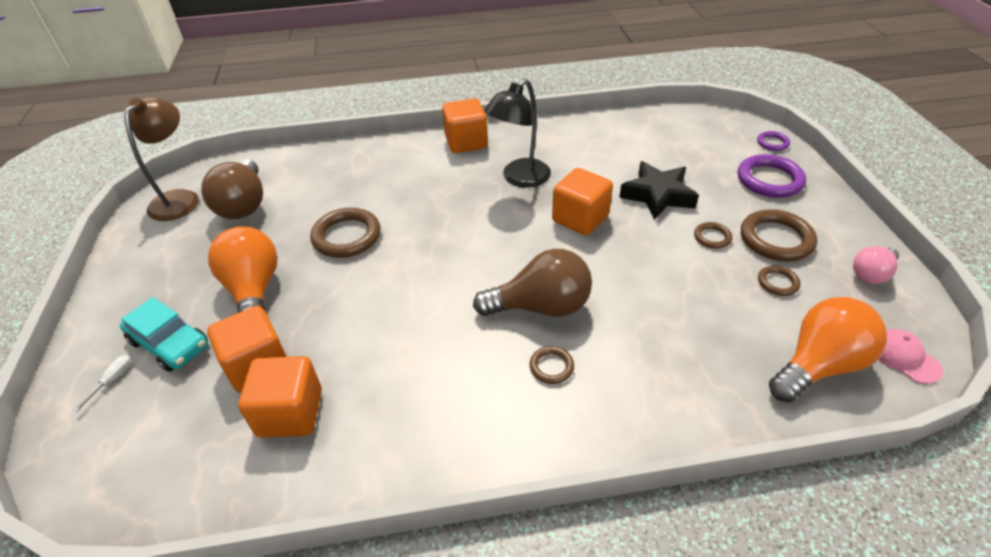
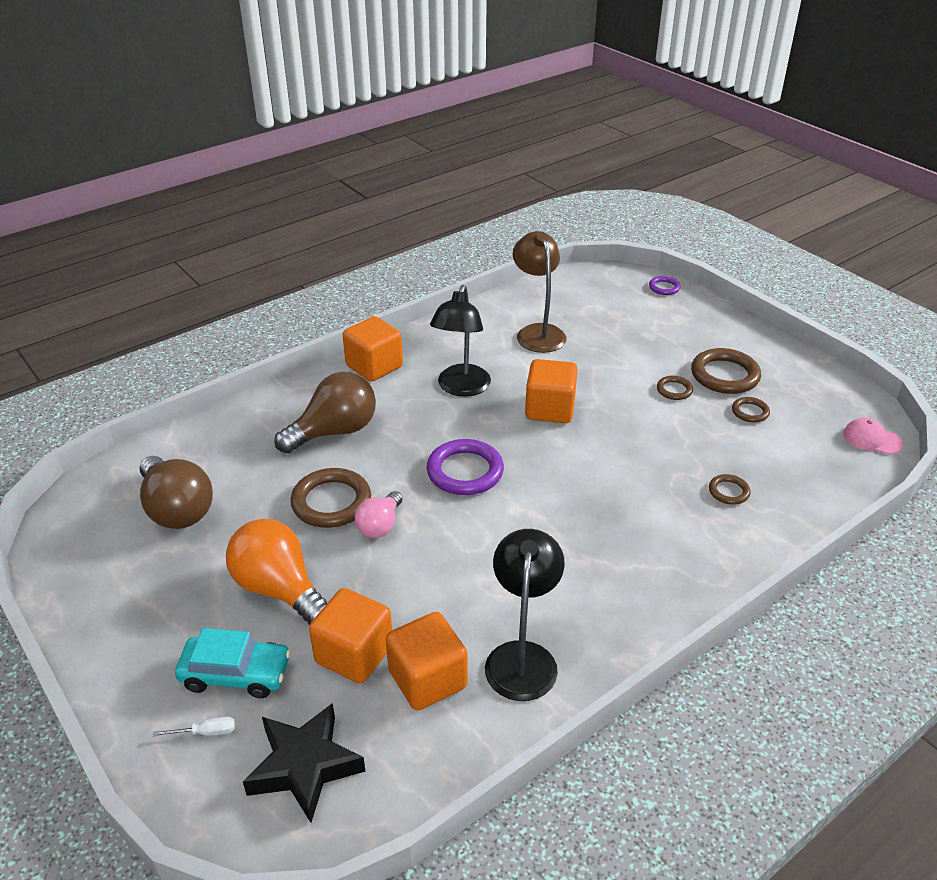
camera: 30 degrees left, 5 degrees down
white screwdriver [73,355,131,412] -> white screwdriver turned 90 degrees clockwise [153,717,235,736]
brown lamp [124,97,199,221] -> brown lamp moved to [513,231,567,353]
brown light bulb [473,249,592,317] -> brown light bulb moved to [274,372,376,453]
brown ring [529,346,574,384] -> brown ring moved to [709,474,751,505]
black star [619,161,699,220] -> black star moved to [243,703,366,823]
purple ring [738,154,806,198] -> purple ring moved to [426,439,504,495]
orange light bulb [769,297,887,403] -> none
pink light bulb [853,246,899,284] -> pink light bulb moved to [355,491,403,538]
none -> black lamp [485,529,565,701]

